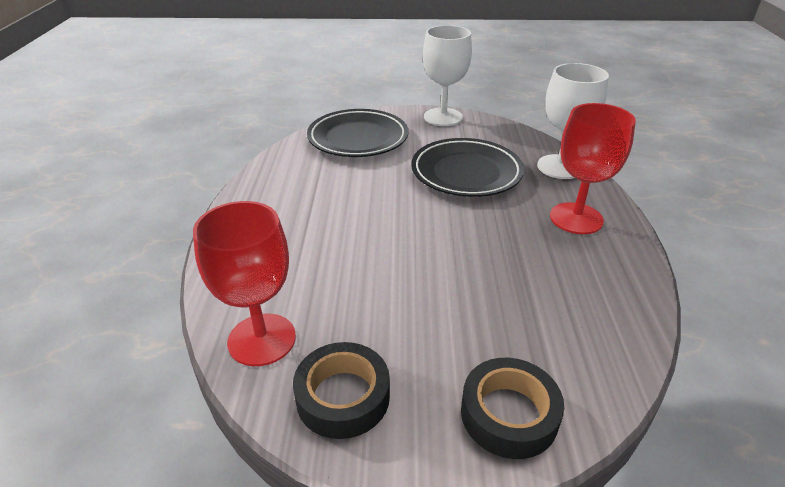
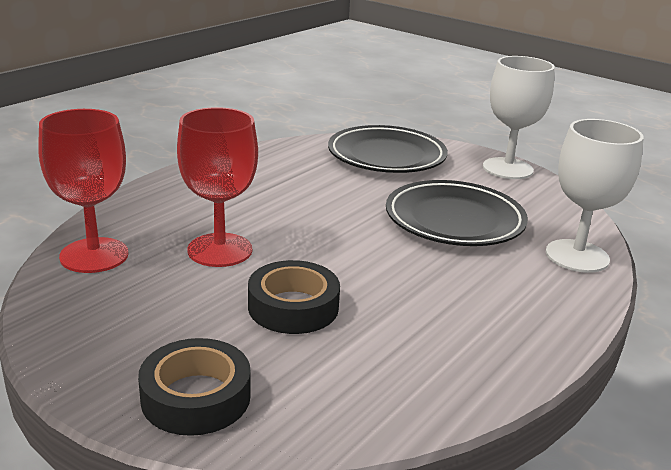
camera: 35 degrees right, 10 degrees down
black tape [293,342,390,439] -> black tape moved to [248,260,340,334]
red goblet [550,103,636,234] -> red goblet moved to [177,107,258,267]

